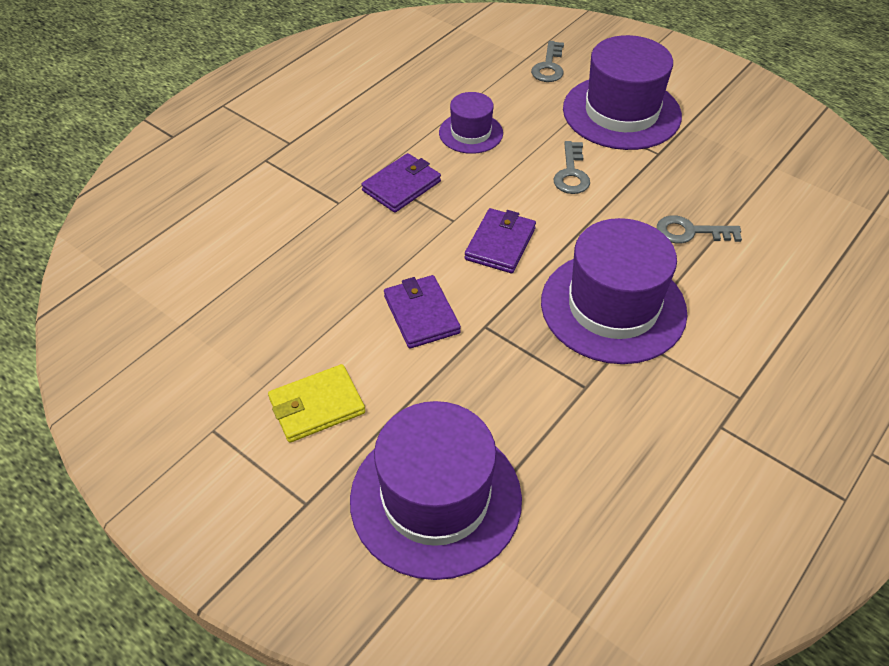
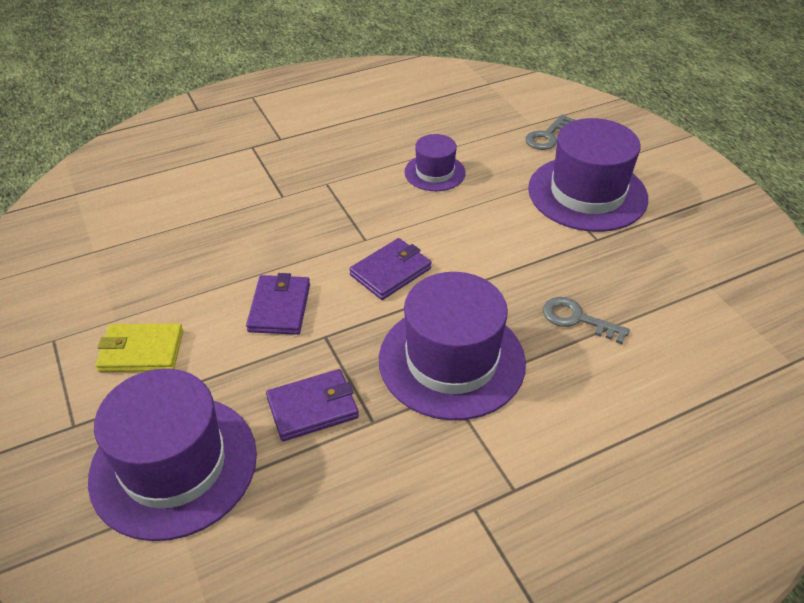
camera: 25 degrees right, 5 degrees down
purple wallet [361,153,441,213] -> purple wallet moved to [266,369,359,441]
grey key [554,141,590,194] -> none

